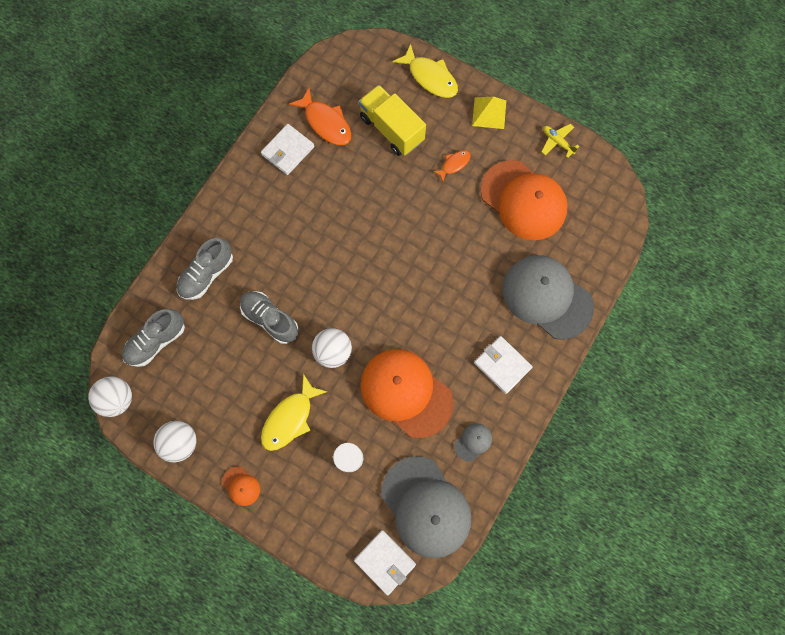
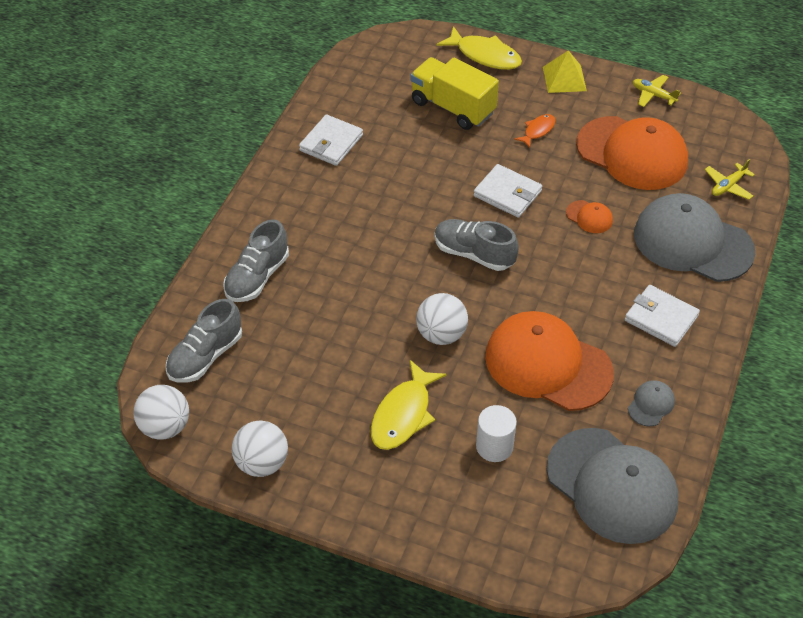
camera: 10 degrees left, 25 degrees down
orange cap [222,466,260,506] -> orange cap moved to [566,200,613,233]
grey shoe [240,291,298,344] -> grey shoe moved to [435,219,519,271]
orange fish [289,88,351,145] -> none
white wallet [354,530,416,596] -> white wallet moved to [473,164,542,218]
none -> yellow plane [705,159,755,200]

